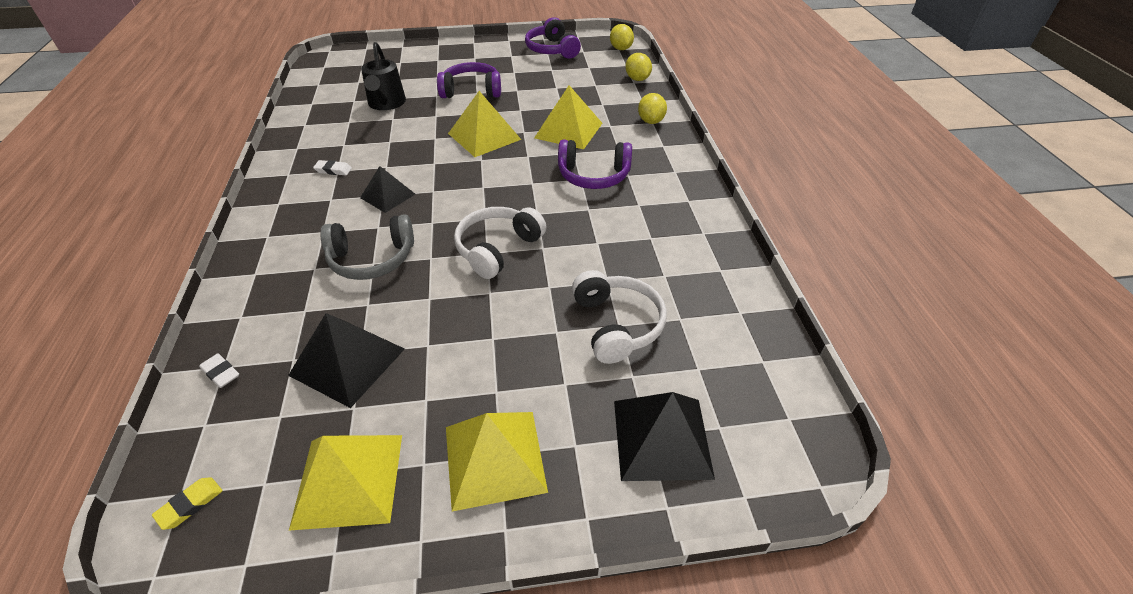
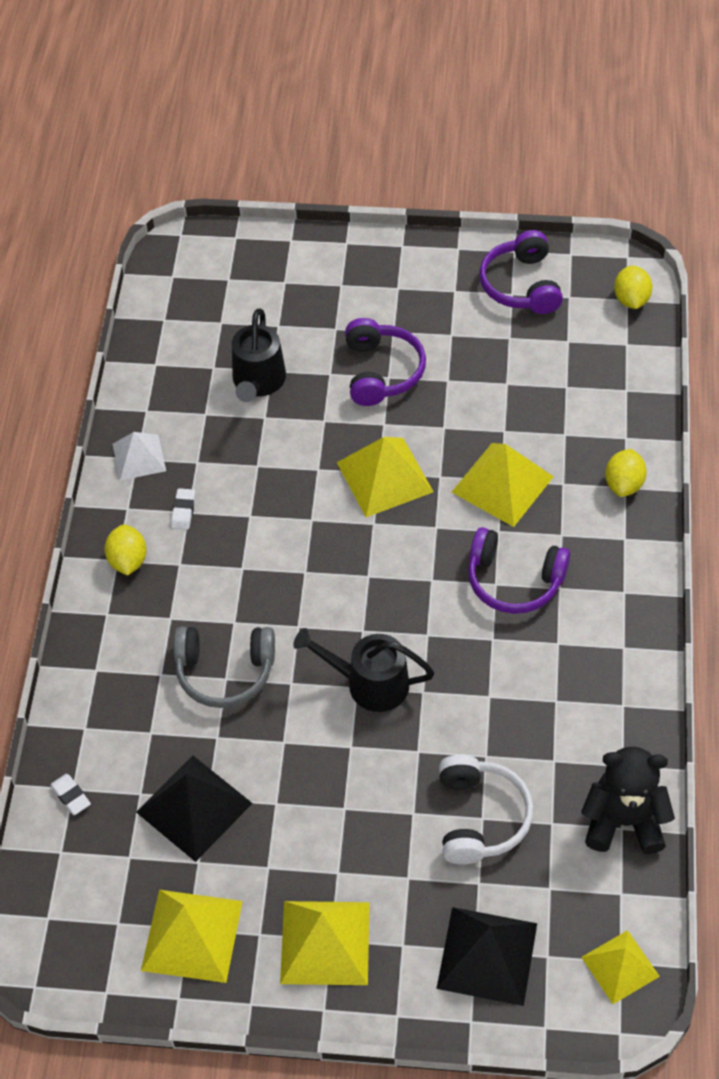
camera: 15 degrees right, 10 degrees up
yellow eraser [152,477,223,530] -> none
white eraser [313,160,352,175] -> white eraser turned 75 degrees clockwise [171,488,195,530]
black pyramid [360,166,415,213] -> none
purple headphones [437,62,501,98] -> purple headphones turned 75 degrees clockwise [345,318,426,406]
white headphones [454,207,546,279] -> black watering can [293,628,434,712]
yellow lemon [625,53,652,81] -> yellow lemon moved to [105,524,147,576]
none -> white pyramid [113,432,166,481]
none -> black teddy bear [581,747,675,854]
none -> yellow pyramid [581,930,660,1004]

